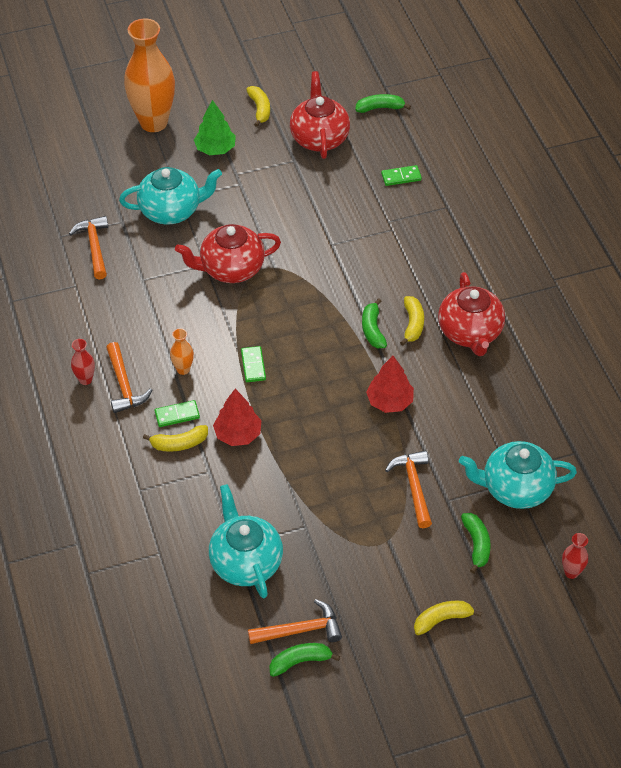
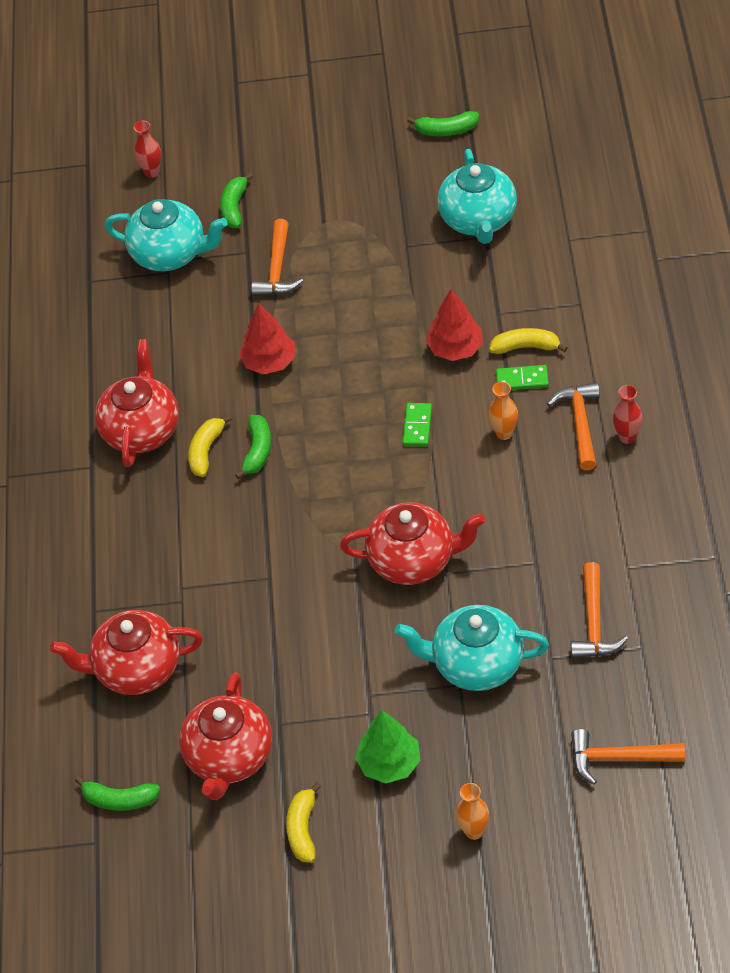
camera: 160 degrees left, 0 degrees up
orange vase [124,19,175,132] -> orange vase [456,783,489,840], size x0.42
orange hammer [248,599,342,644] -> orange hammer moved to [571,729,685,785]
green domino [381,165,422,186] -> red teapot [50,610,203,695]
yellow banana [414,601,482,635] -> none

